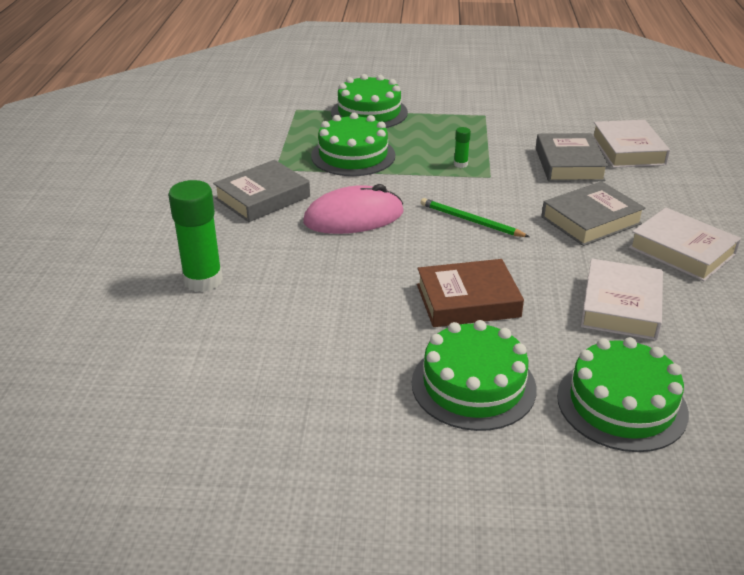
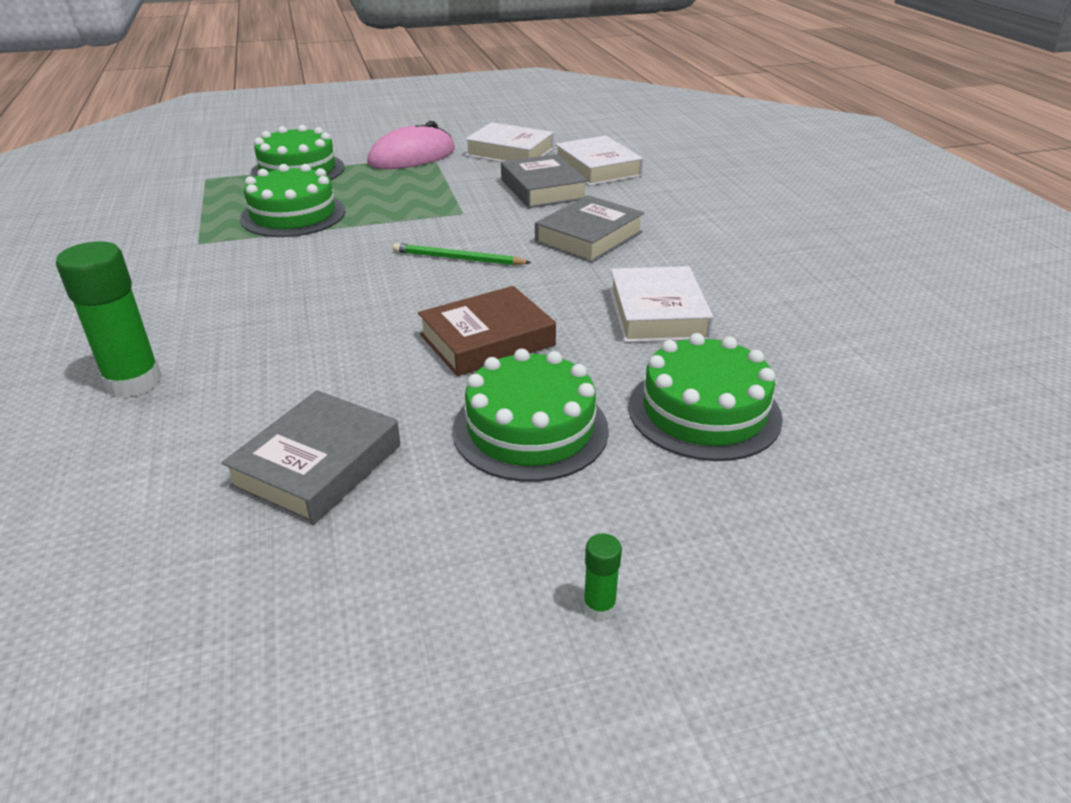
camera: 20 degrees left, 0 degrees up
grey book [213,160,310,222] -> grey book moved to [222,390,400,525]
pink mouse [303,184,404,234] -> pink mouse moved to [367,121,455,169]
green glue stick [454,127,471,168] -> green glue stick moved to [583,534,622,620]
white book [629,208,741,282] -> white book moved to [465,122,554,162]

